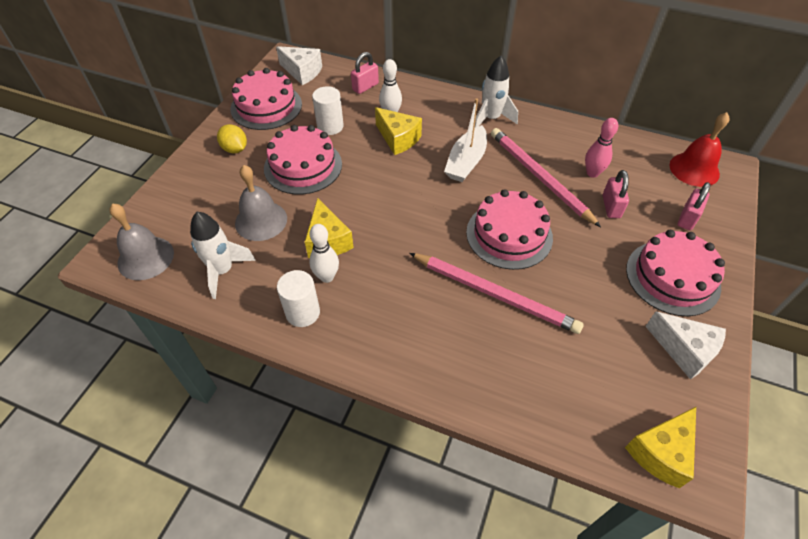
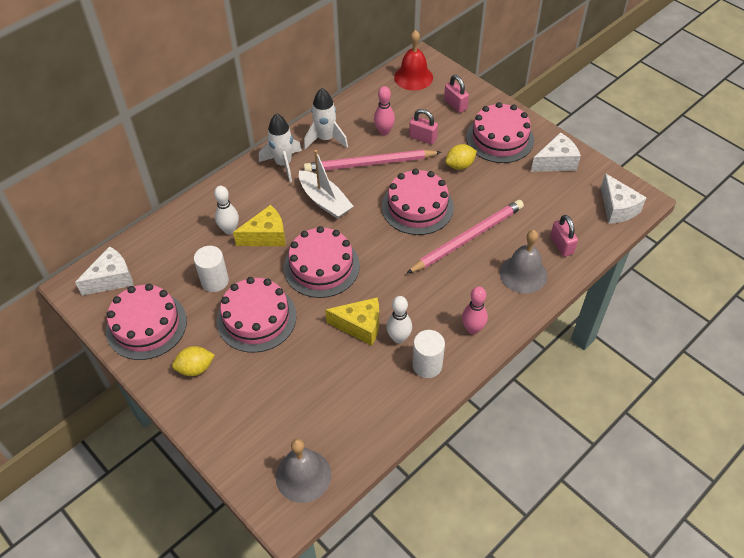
camera: 65 degrees left, 0 degrees up
white rocket [190,212,256,299] -> white rocket moved to [304,88,348,149]
grey bell [235,165,287,241] -> grey bell moved to [500,230,547,294]
pink padlock [351,52,379,94] -> pink padlock moved to [550,215,578,257]
yellow cheese [625,407,696,488] -> white cheese [601,173,647,224]
none -> pink cake [284,226,360,298]
none -> yellow lemon [445,144,477,170]
none -> pink bowling pin [462,287,488,334]

